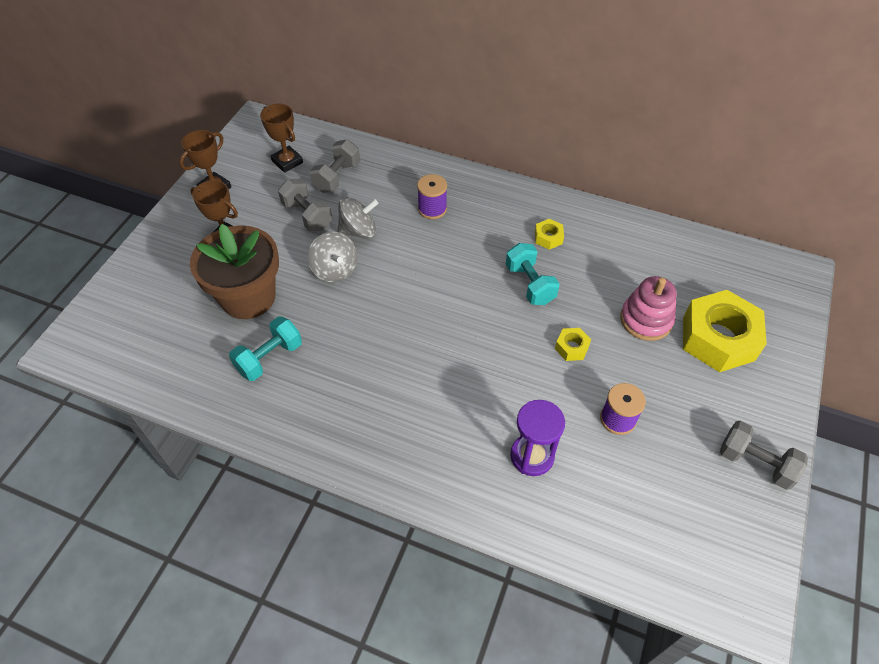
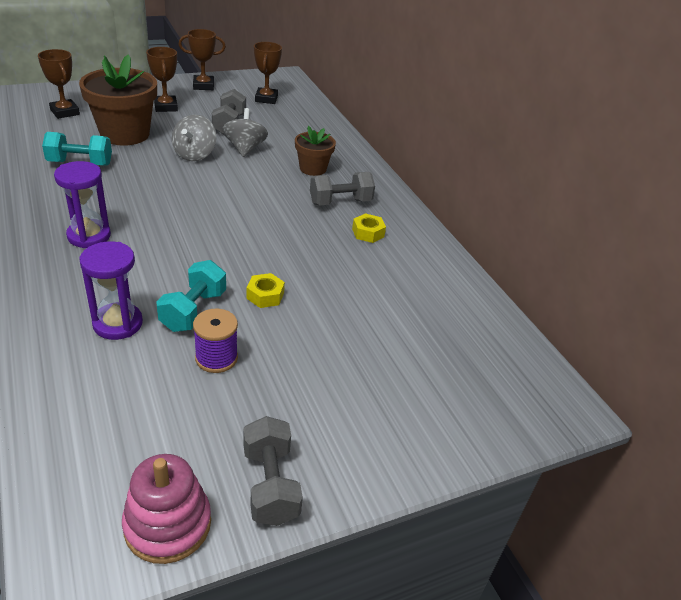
camera: 40 degrees right, 15 degrees down
grey dumbbell [310,139,360,193] -> grey dumbbell moved to [310,172,375,205]
grey spinning top [338,197,378,238] -> grey spinning top turned 120 degrees counterclockwise [222,108,268,157]
purple spool [417,174,447,219] -> brown flower pot [295,126,336,176]
turquoise dumbbell [506,243,560,305] -> turquoise dumbbell moved to [156,260,226,332]
pink stacking toy [620,276,677,341] -> pink stacking toy moved to [122,454,211,564]
yellow nut [683,290,767,372] -> none
none -> brown trophy [38,49,80,119]
none -> purple hourglass [54,161,111,248]

